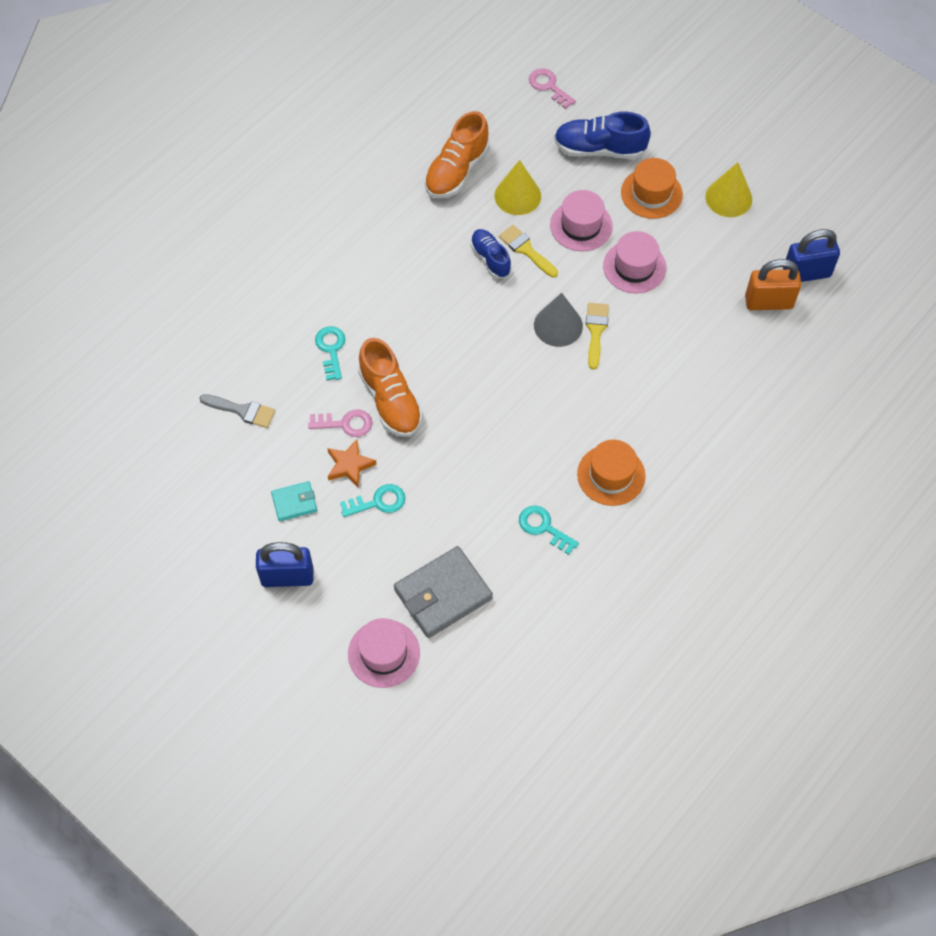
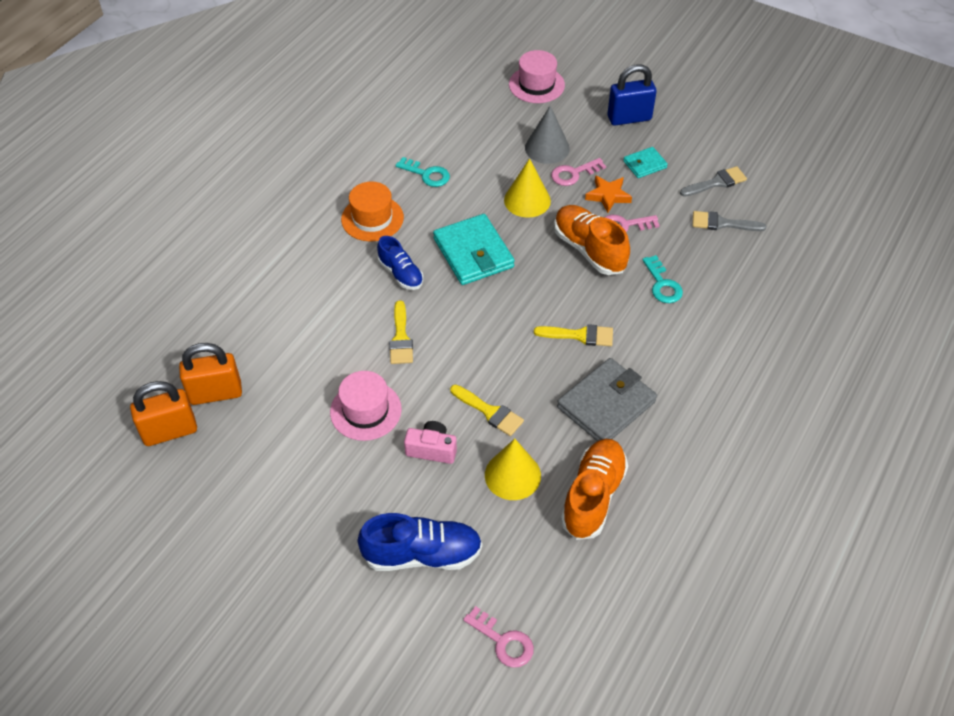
camera: 170 degrees right, 10 degrees down
turquoise key [340,484,405,517] -> pink key [551,158,606,186]
grey wallet [394,546,493,638] -> grey wallet moved to [557,358,657,441]
blue shoe [470,229,511,278] -> blue shoe moved to [377,236,423,290]
grey cone [534,293,583,347] -> grey cone moved to [525,106,570,164]
pink hat [550,190,613,251] -> pink camera [404,421,457,464]
orange hat [621,158,683,219] -> none
yellow cone [705,162,752,217] -> yellow cone moved to [504,158,551,218]
blue padlock [783,229,840,282] -> orange padlock [130,381,197,446]
none -> turquoise wallet [433,214,515,285]
none -> yellow brush [534,324,613,346]
none -> grey brush [680,166,747,197]

